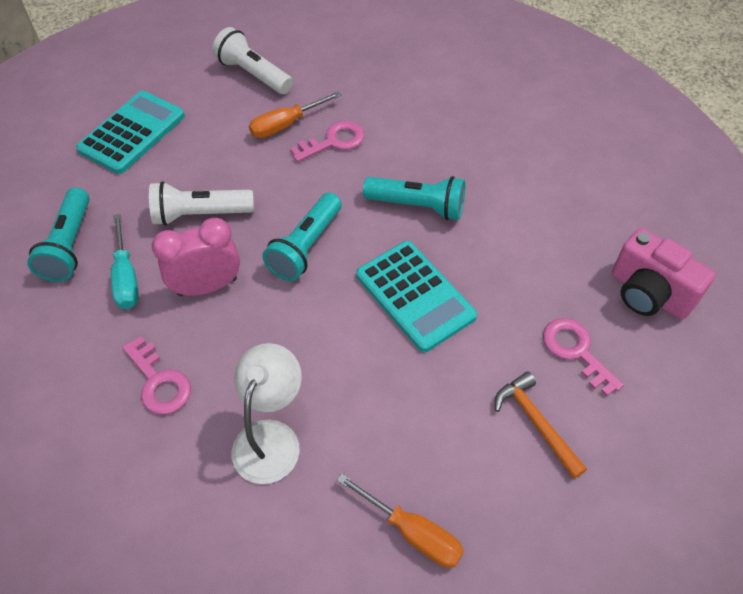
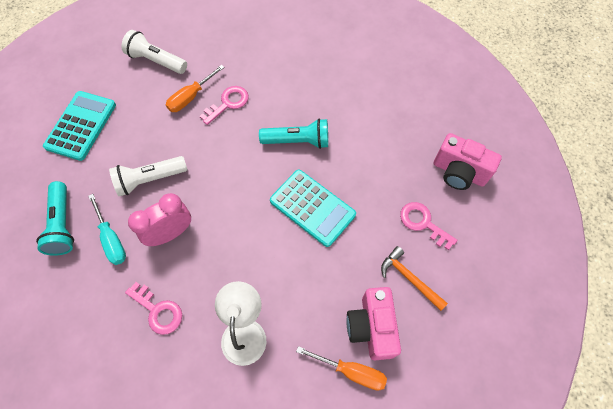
camera: 15 degrees left, 10 degrees up
turquoise flashlight [262,192,342,281] -> none
none -> pink camera [346,287,401,360]

